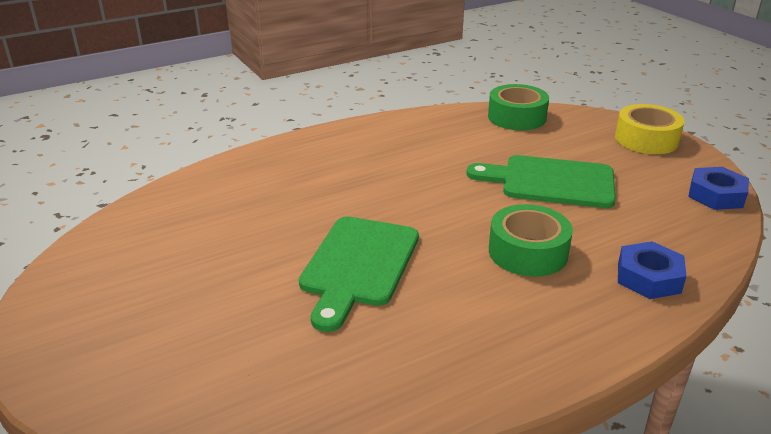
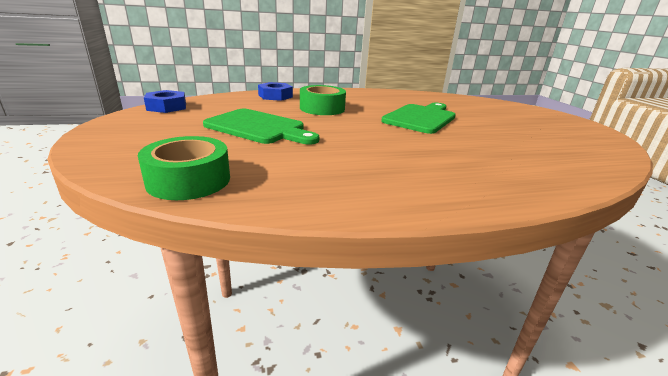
camera: 165 degrees left, 5 degrees down
yellow tape [615,104,685,154] -> none

